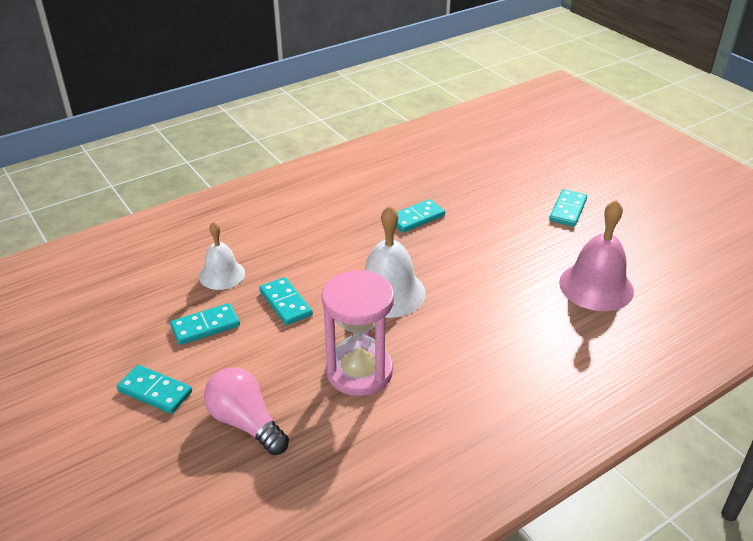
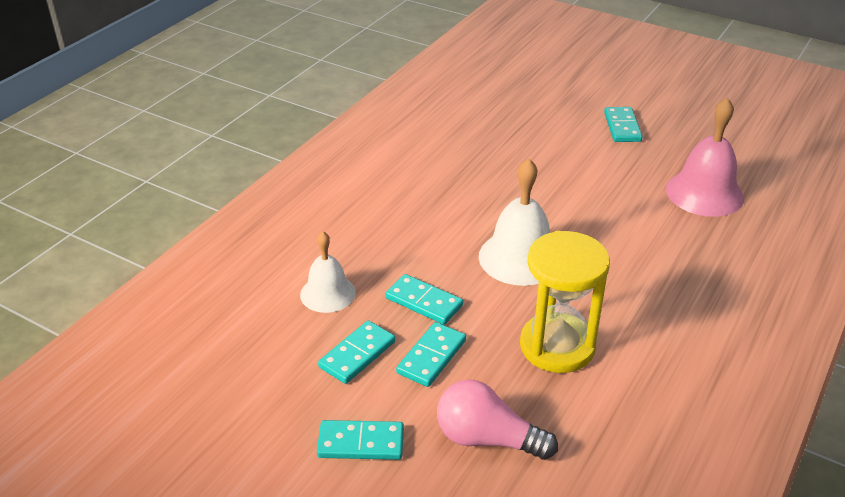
camera: 25 degrees left, 0 degrees up
pink hourglass [322,270,394,396] -> yellow hourglass [520,231,610,373]
turquoise domino [396,199,445,233] -> turquoise domino moved to [396,322,466,387]

